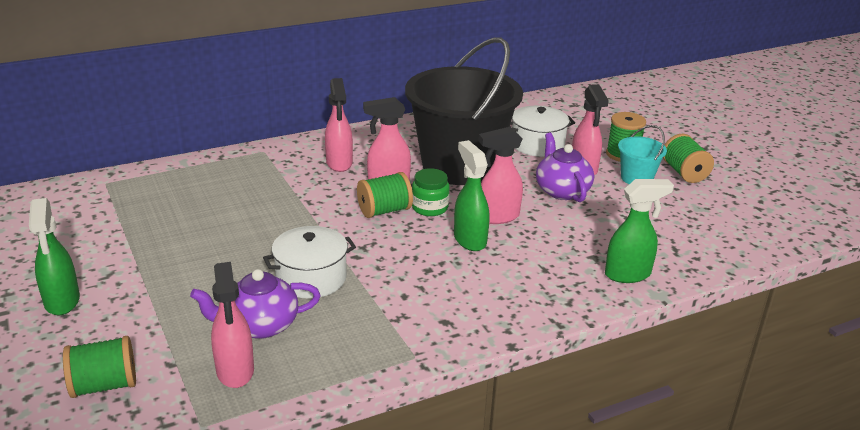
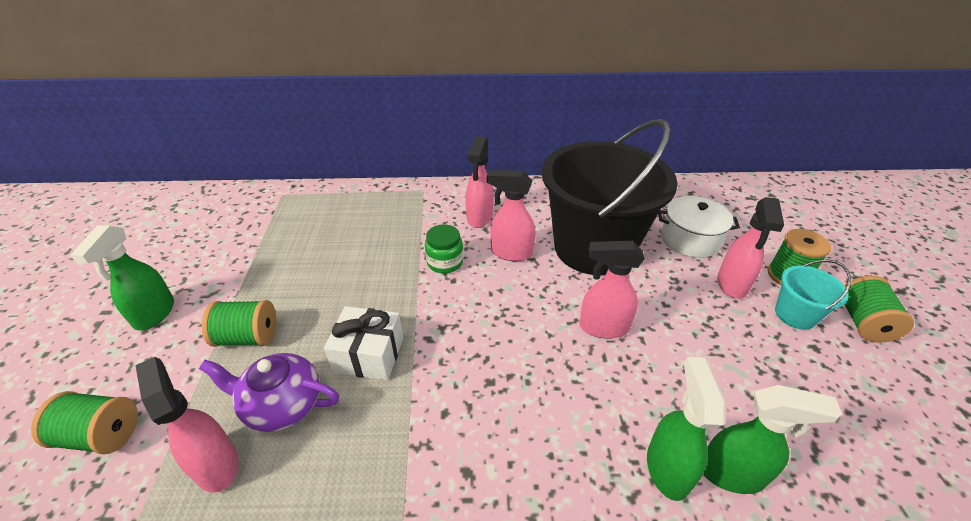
camera: 25 degrees right, 10 degrees up
pink spray bottle [211,262,254,388] -> pink spray bottle turned 135 degrees clockwise [135,357,239,493]
white pot [263,226,356,299] -> white gift [324,306,404,381]
green spool [357,172,413,218] -> green spool moved to [202,300,276,347]
green jar [412,168,449,216] -> green jar moved to [425,224,463,273]
green spray bottle [454,140,489,251] -> green spray bottle moved to [647,357,726,501]
purple teapot [536,133,594,202] -> none

